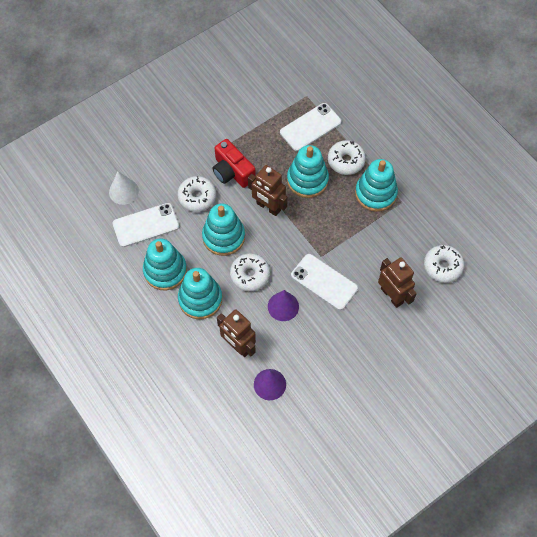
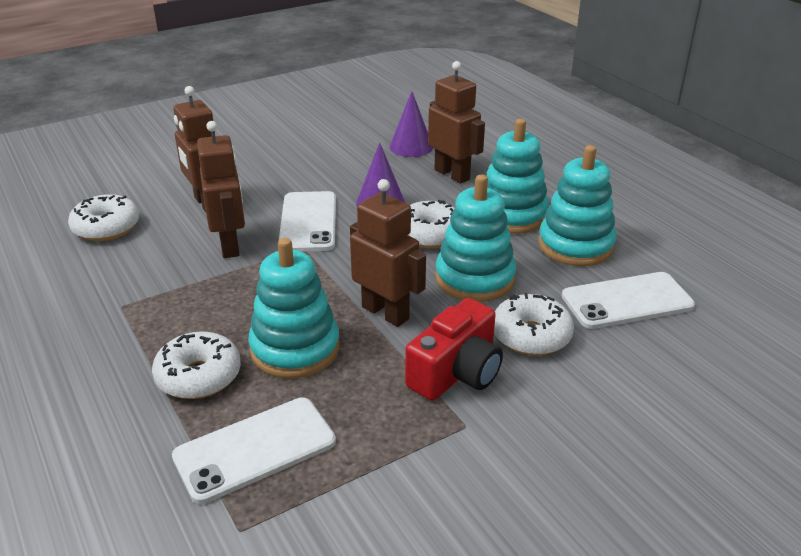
camera: 175 degrees left, 30 degrees down
white cone [109,171,139,205] -> none
red camera [212,139,256,188] -> red camera turned 75 degrees clockwise [405,298,503,401]
white phone [291,254,358,310] -> white phone turned 45 degrees clockwise [279,191,336,252]
turquoise stacking toy [355,159,398,212] -> none
none -> brown robot [197,121,245,258]

